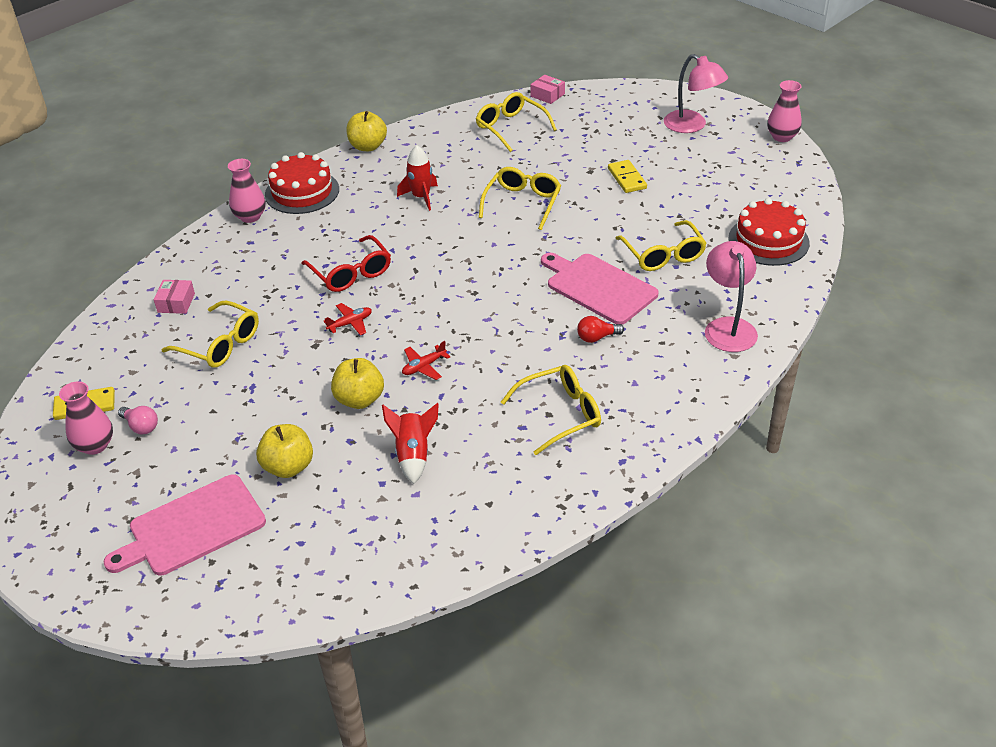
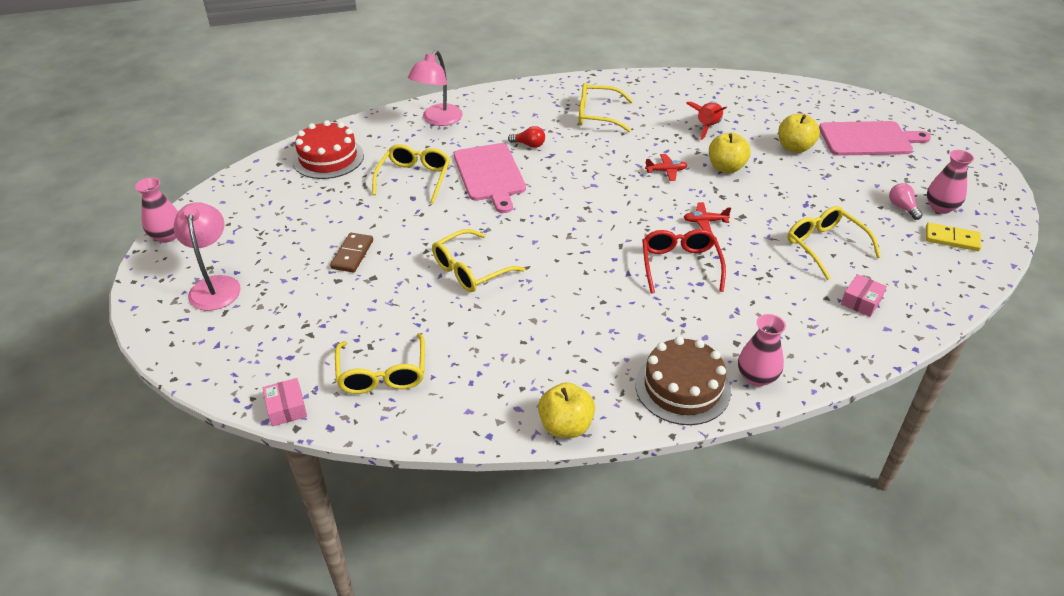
camera: 150 degrees left, 0 degrees up
red cake [265,152,339,214] -> brown cake [635,336,731,425]
red rocket [397,145,438,211] -> none
yellow domino [608,160,647,193] -> brown domino [330,233,373,272]

